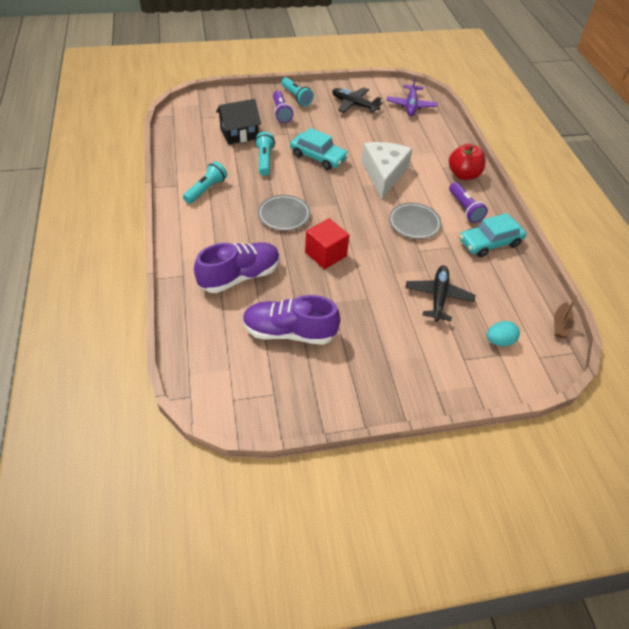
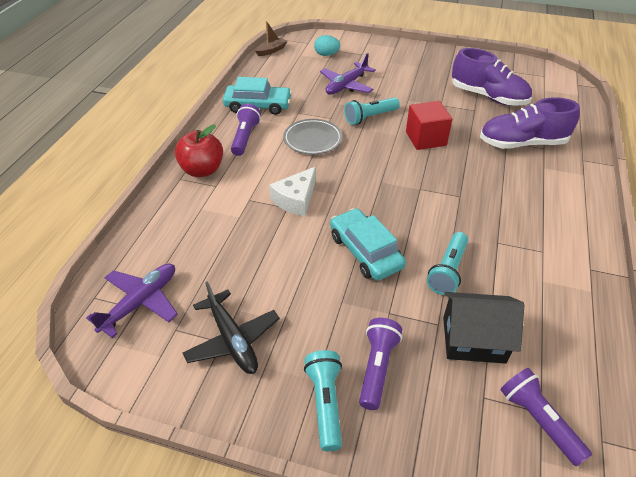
camera: 150 degrees left, 5 degrees down
turquoise flashlight [183,161,227,204] -> turquoise flashlight moved to [344,97,400,125]
grey plate [258,195,310,231] -> none
white cheese [362,142,412,199] -> white cheese [269,167,316,216], size x0.65
black plane [405,265,475,322] -> purple plane [320,53,376,95]
none -> purple flashlight [501,368,592,467]

